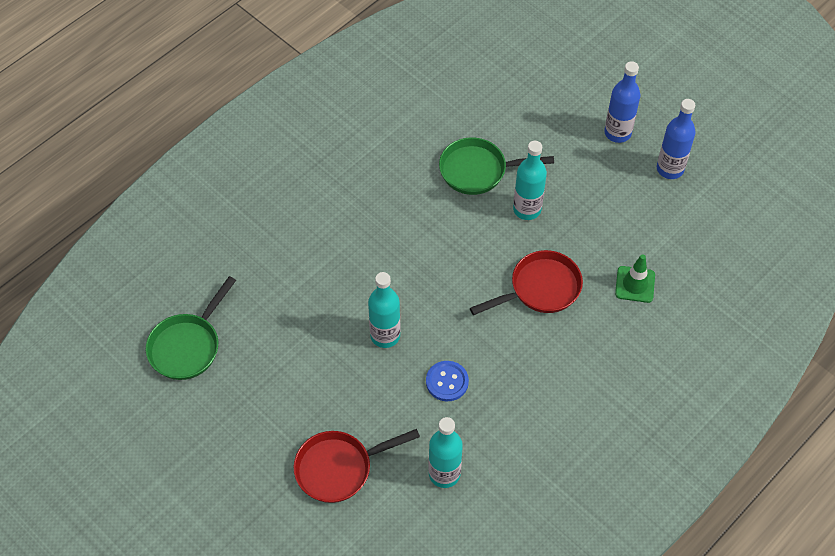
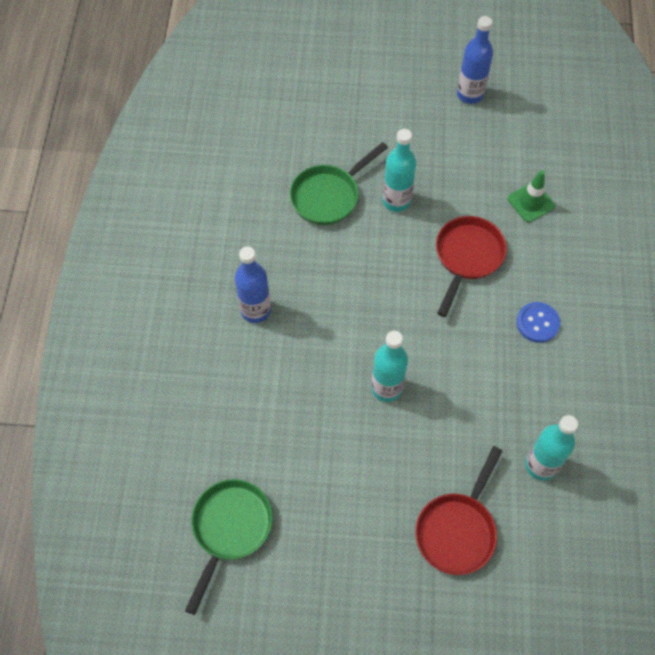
camera: 40 degrees left, 5 degrees up
green pan [146,276,236,380] -> green pan turned 150 degrees counterclockwise [185,479,273,615]
blue button [426,361,469,401] -> blue button moved to [516,302,560,343]
blue bottle [604,61,640,143] -> blue bottle moved to [235,246,271,323]

